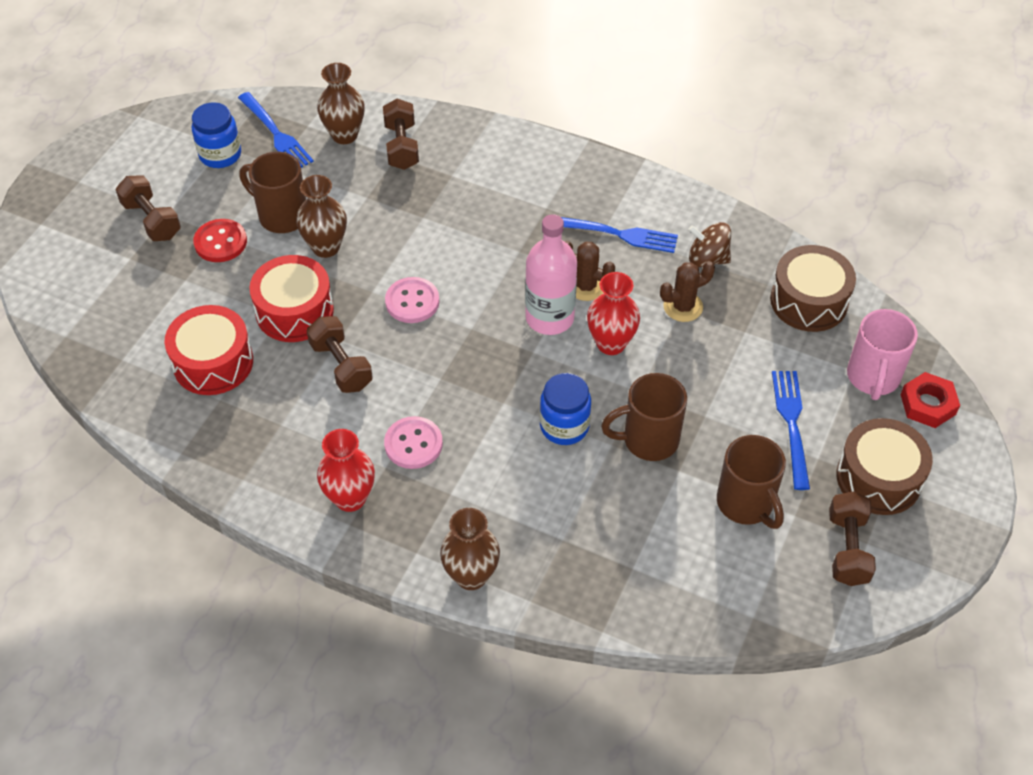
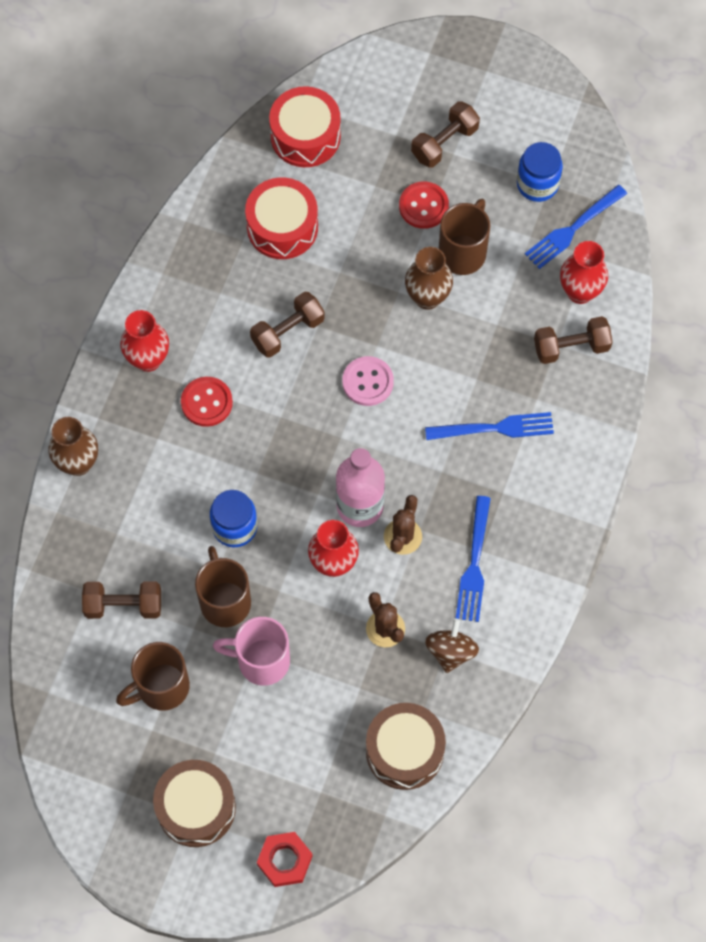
camera: 85 degrees right, 15 degrees up
red drum [249,255,334,342] -> red drum moved to [269,86,341,167]
brown vase [317,63,365,144] -> red vase [560,241,608,304]
pink button [384,416,443,469] -> red button [181,377,233,427]
blue fork [772,371,810,490] -> blue fork moved to [425,412,554,440]
brown dumbbell [829,492,876,586] -> brown dumbbell moved to [82,581,161,619]
pink mug [847,309,918,400] -> pink mug moved to [213,617,290,686]

